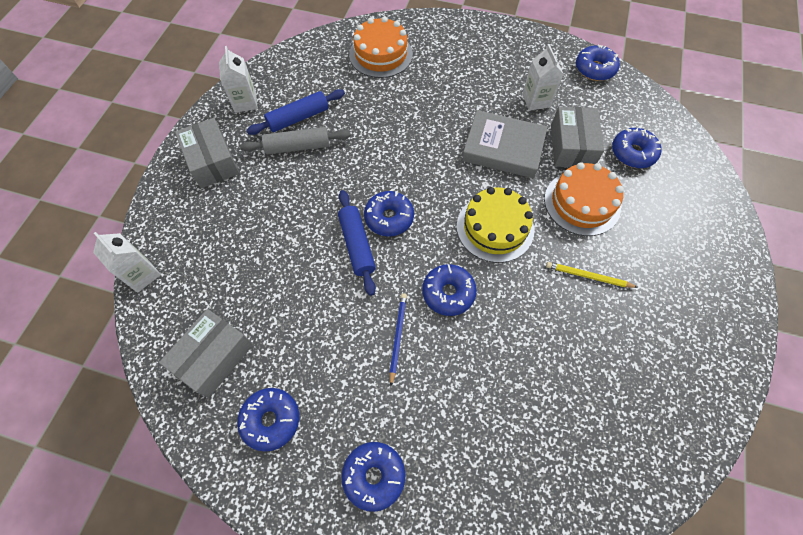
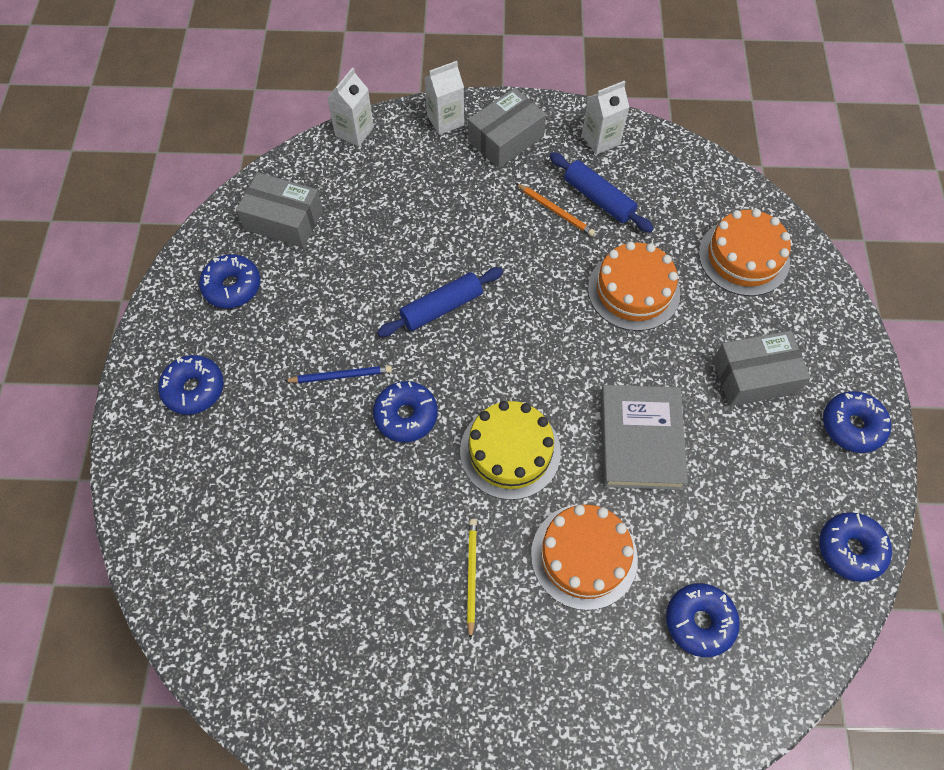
camera: 75 degrees right, 0 degrees up
grey rolling pin [240,127,351,154] -> orange pencil [516,183,595,236]
blue donut [364,191,414,237] -> blue donut moved to [823,391,891,453]
white carton [522,44,563,111] -> white carton moved to [424,61,464,135]
grey box [551,106,604,167] -> grey box moved to [713,331,811,406]
none -> orange cake [588,241,680,331]

